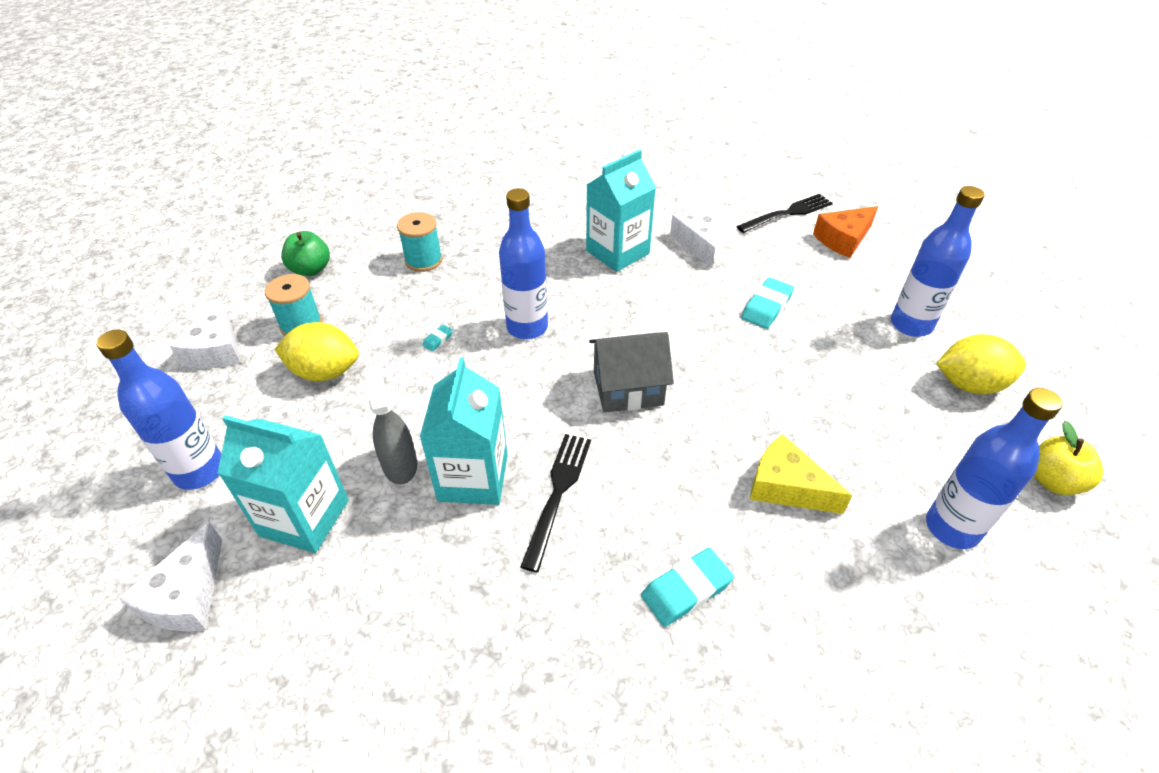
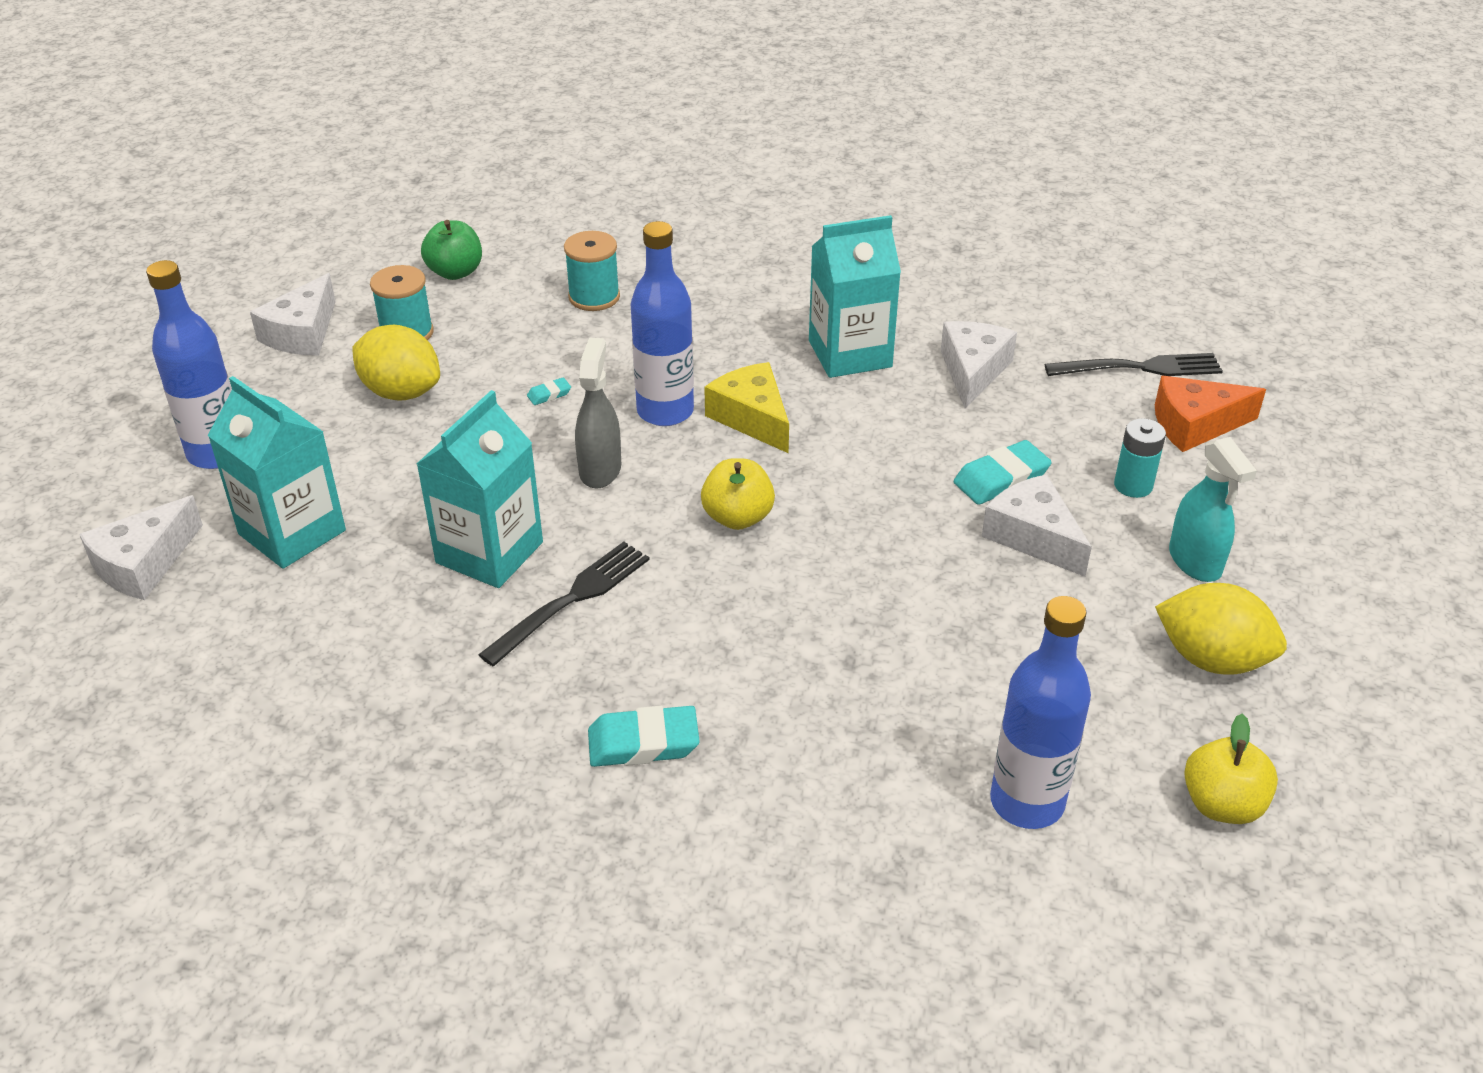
camera: 25 degrees right, 5 degrees down
grey spray bottle [365,366,417,484] -> grey spray bottle moved to [575,338,621,488]
grey house [589,332,674,413] -> yellow apple [701,458,775,530]
yellow cheese [750,434,852,514] -> yellow cheese moved to [704,362,789,453]
blue bottle [891,186,985,337] -> turquoise spray bottle [1169,437,1257,582]
none -> white cheese [982,474,1092,577]
none -> turquoise battery [1114,418,1166,498]

